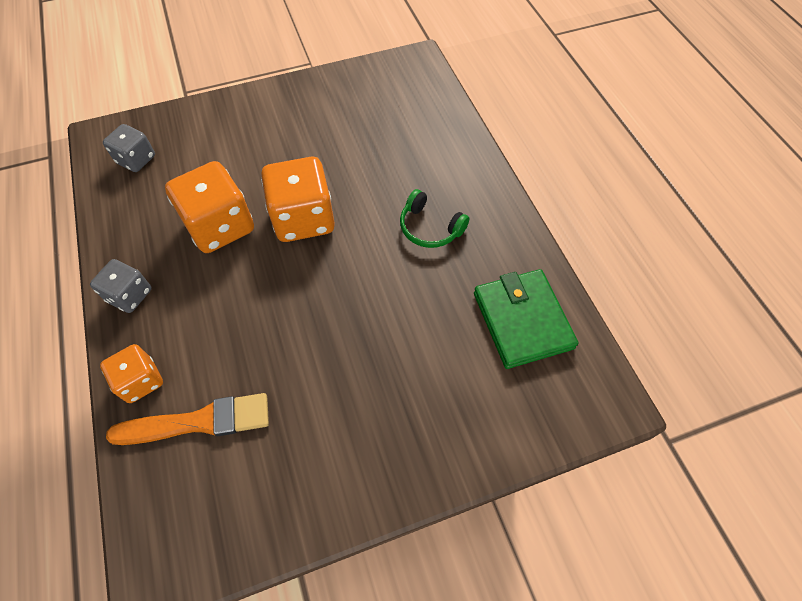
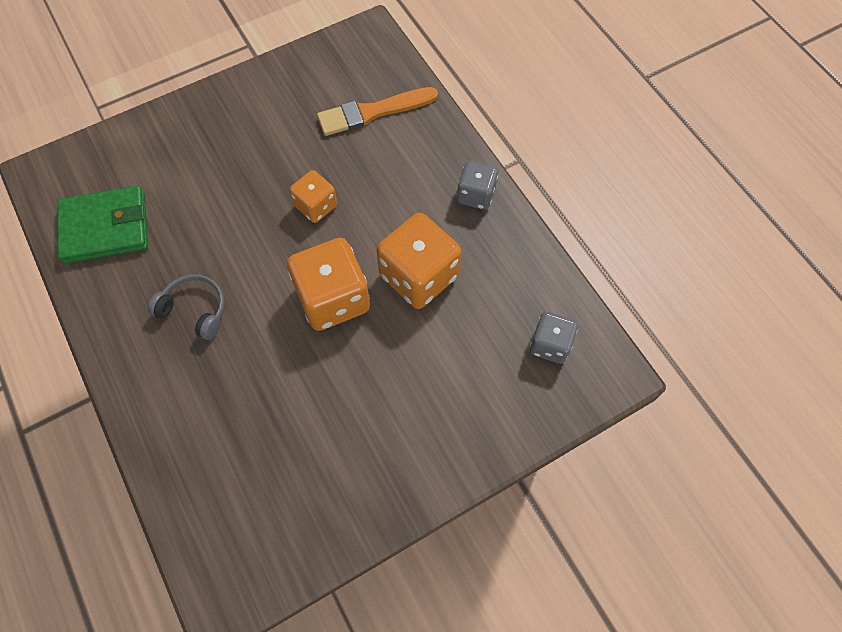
camera: 170 degrees right, 5 degrees up
orange dice [100,344,163,403] -> orange dice moved to [289,170,337,223]
green headphones [400,189,470,248] -> grey headphones [148,274,225,340]
green wallet [474,269,578,369] -> green wallet turned 75 degrees counterclockwise [57,186,148,264]

